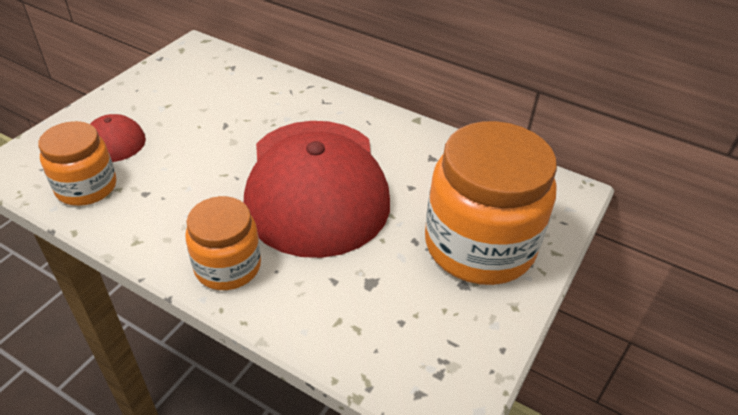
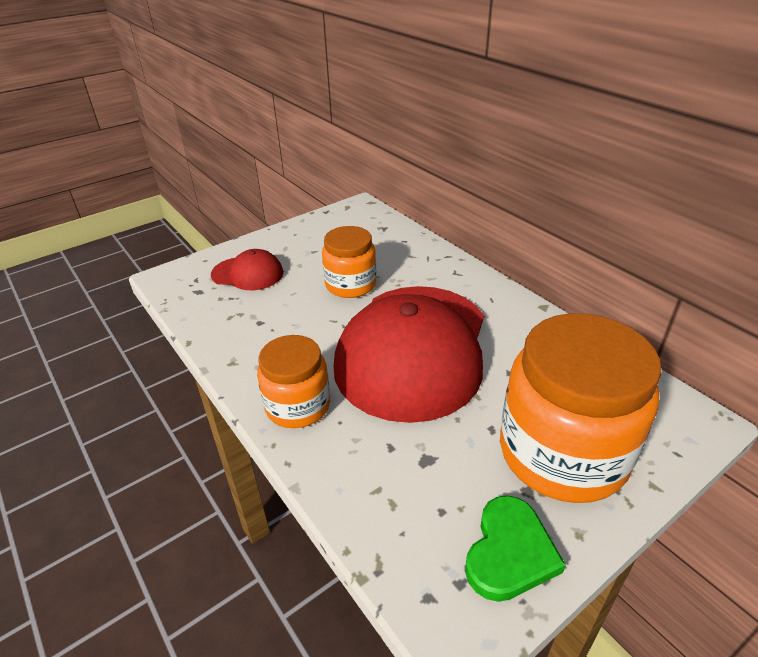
camera: 25 degrees right, 5 degrees down
orange jar [38,121,116,206] -> orange jar moved to [322,226,376,298]
none -> green heart [465,495,566,602]

